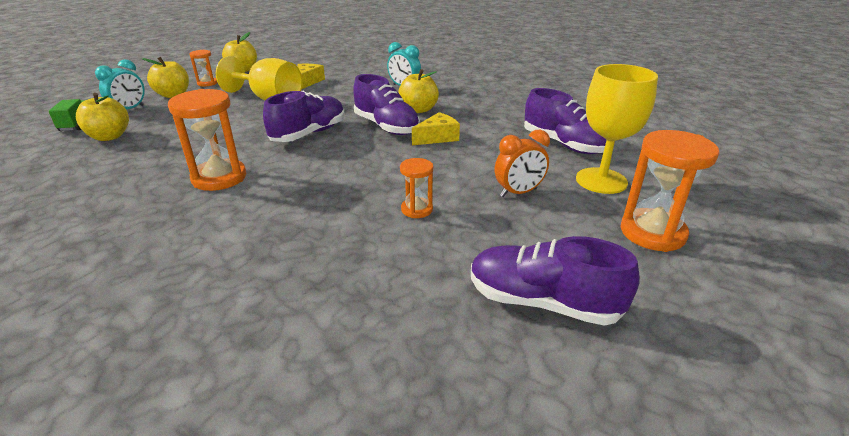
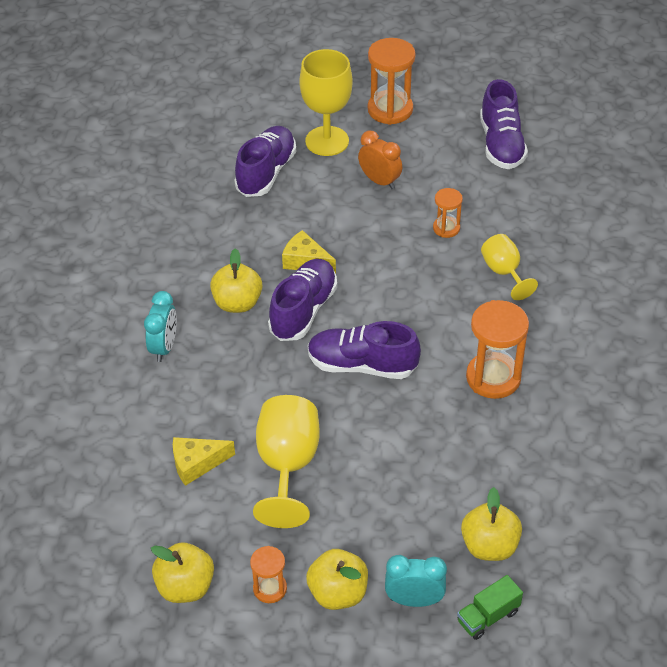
camera: 115 degrees left, 15 degrees up
none -> yellow goblet [481,234,538,300]

